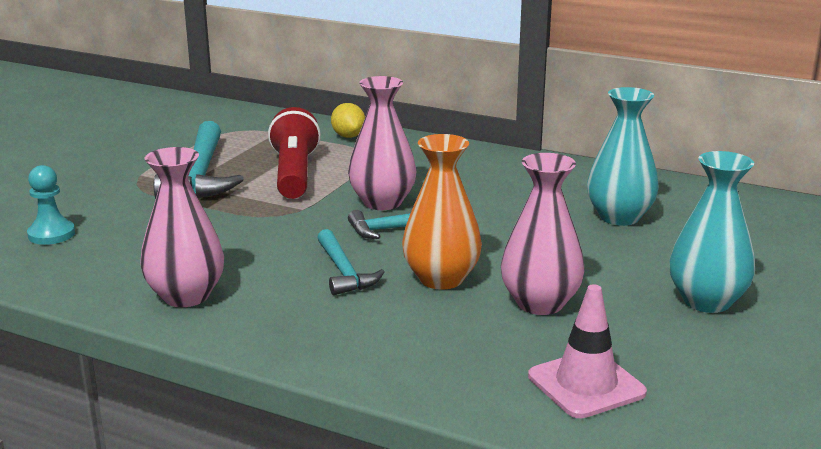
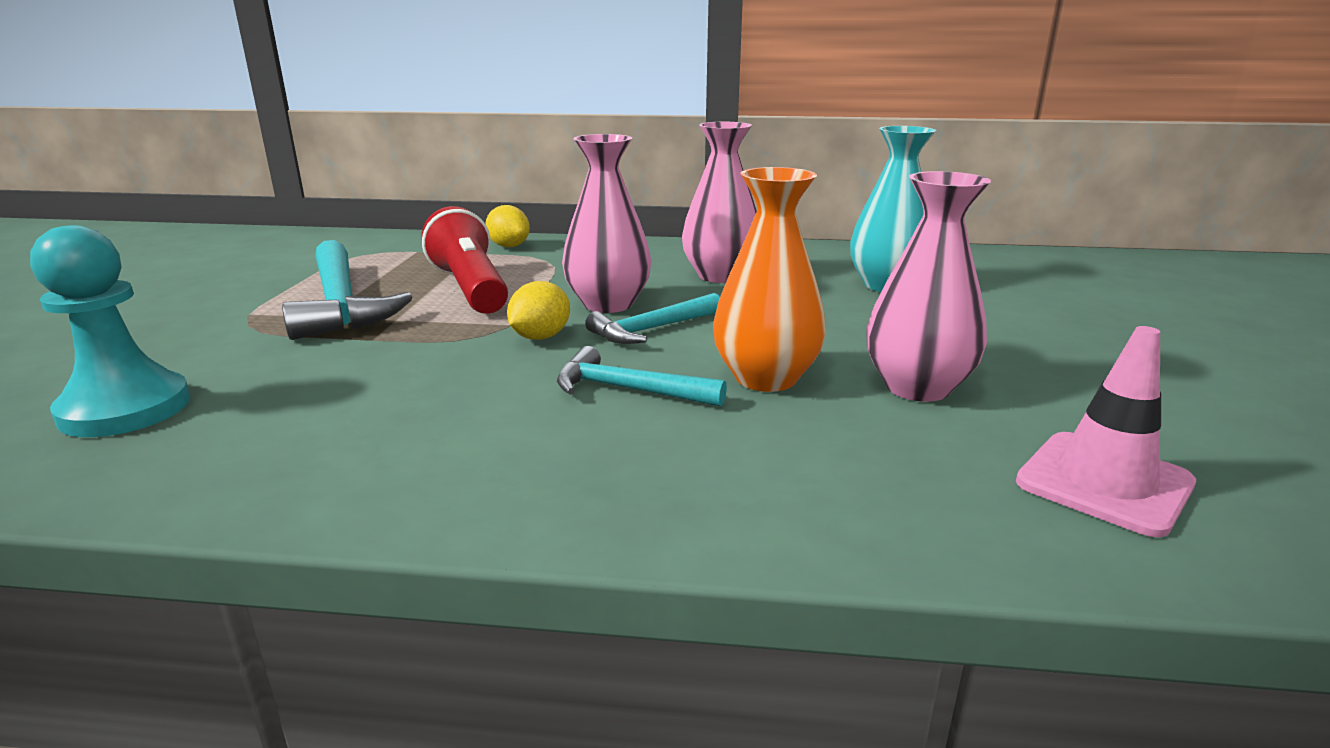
camera: 20 degrees left, 0 degrees up
turquoise pawn [27,165,75,245] -> turquoise pawn [30,225,191,437], size x1.54
pink vase [140,147,224,307] -> pink vase moved to [682,122,757,283]
turquoise hammer [317,229,385,295] -> turquoise hammer turned 150 degrees clockwise [557,346,727,407]
turquoise vase [669,151,755,313] -> none
none -> yellow lemon [507,281,570,340]

